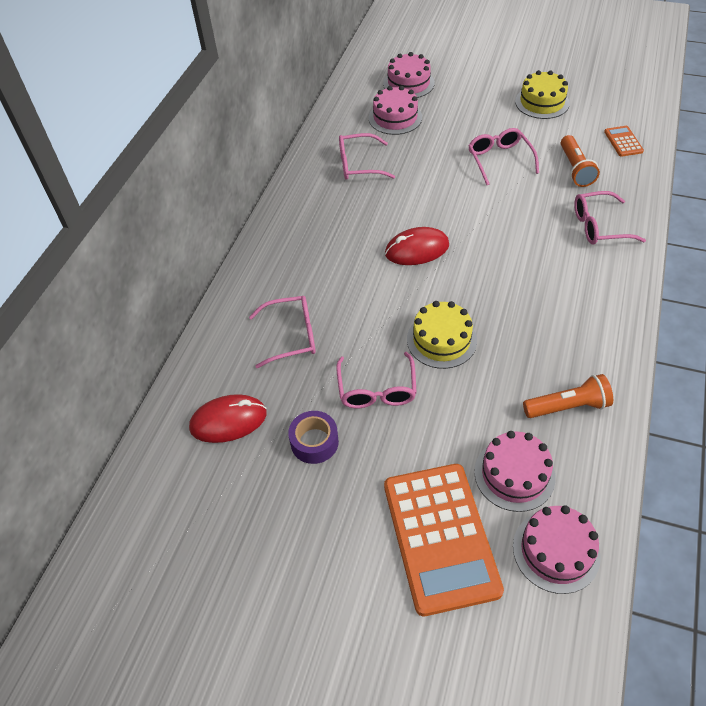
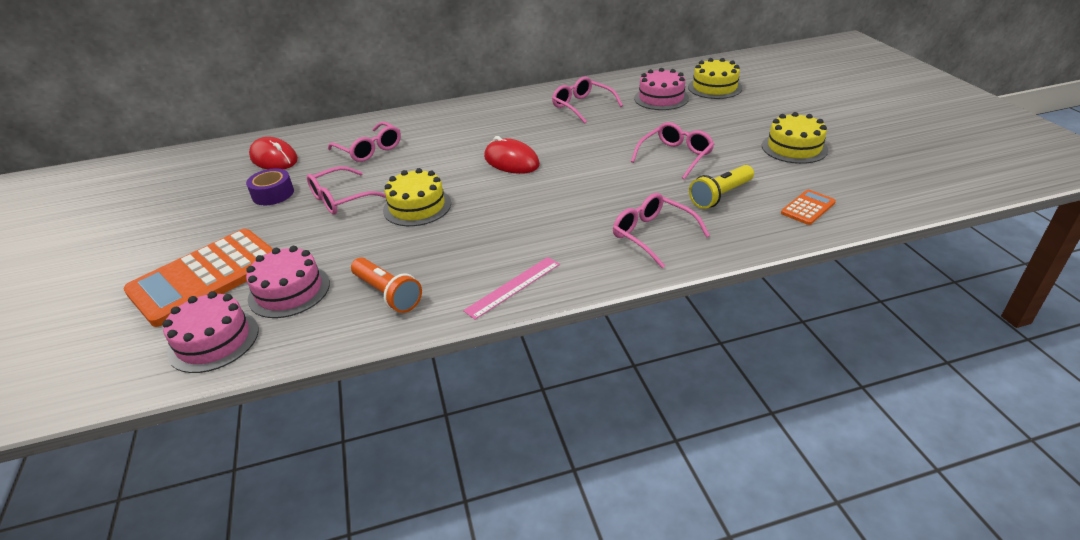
camera: 55 degrees right, 15 degrees down
pink cake [383,52,435,98] -> yellow cake [688,58,742,99]
orange flashlight [561,135,600,187] -> yellow flashlight [689,165,754,209]
none -> pink ruler [463,257,560,320]

